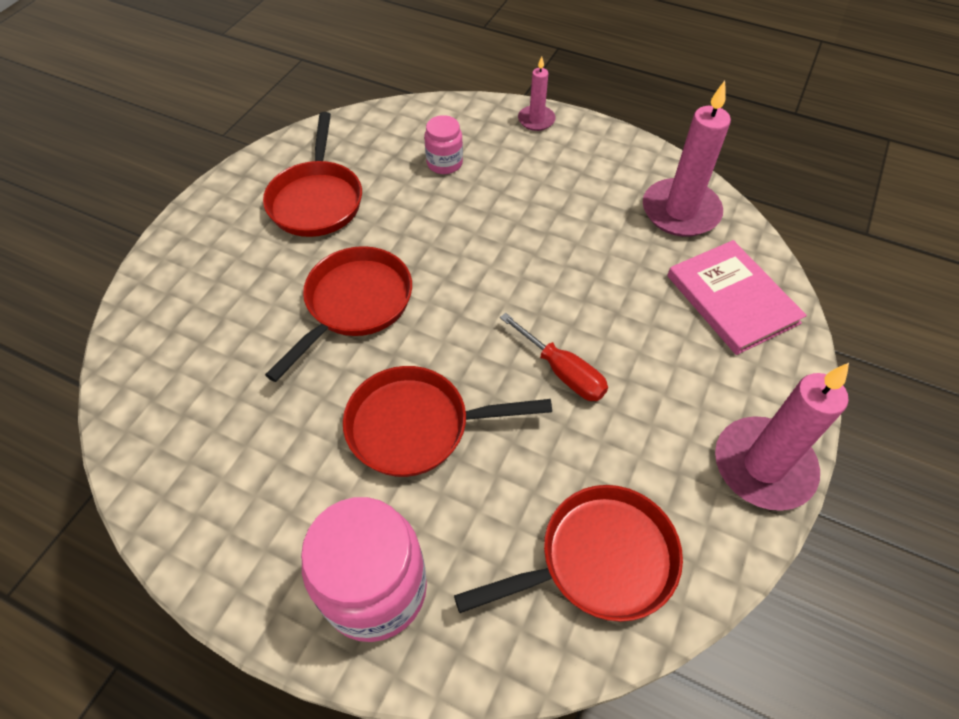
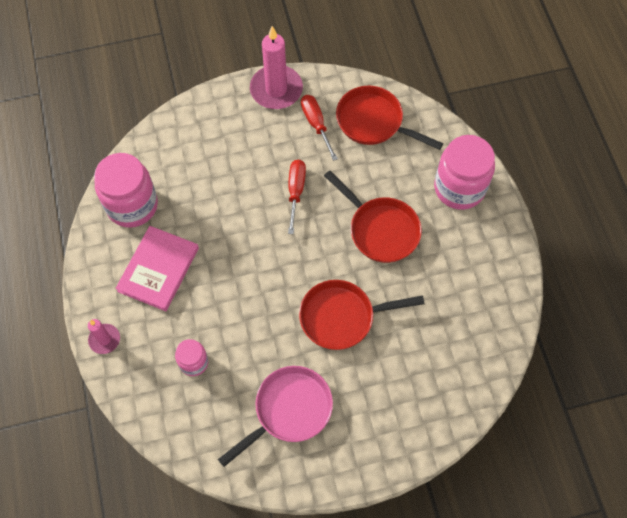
camera: 130 degrees left, 10 degrees up
red pan [263,112,362,237] -> pink pan [218,366,333,467]
pink candle [643,81,731,237] -> pink jar [94,153,158,228]
pink book [667,240,807,355] -> pink book moved to [115,226,199,311]
none -> red screwdriver [301,95,338,161]

